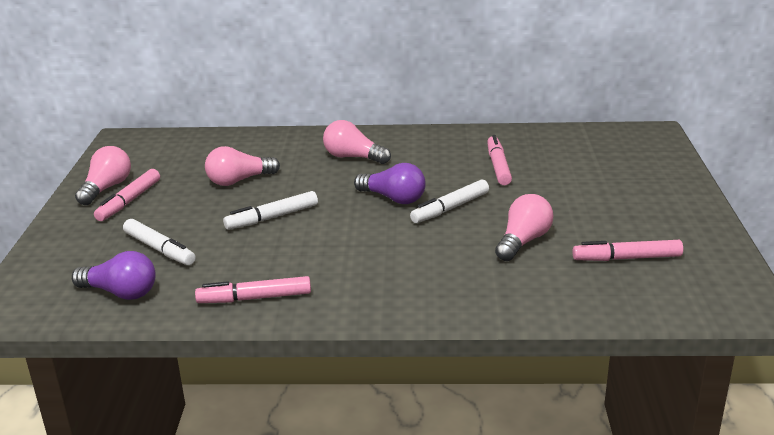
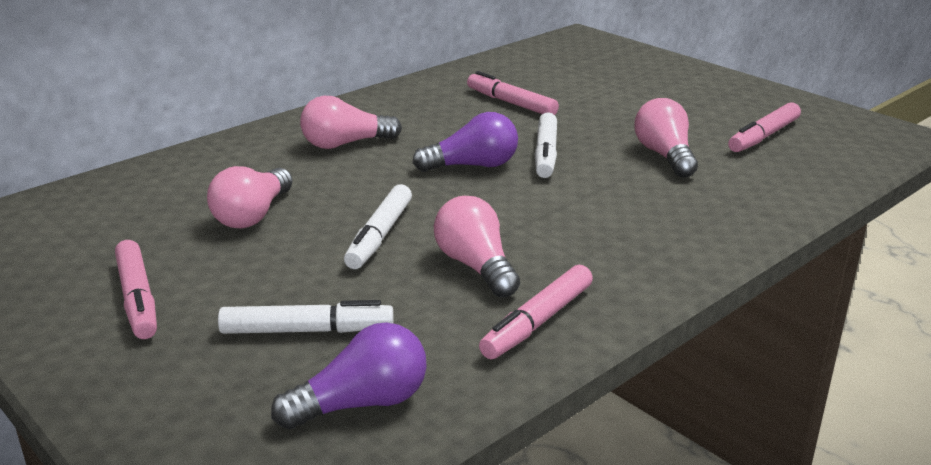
camera: 45 degrees left, 0 degrees up
pink light bulb [75,146,131,205] -> pink light bulb moved to [434,196,520,298]

